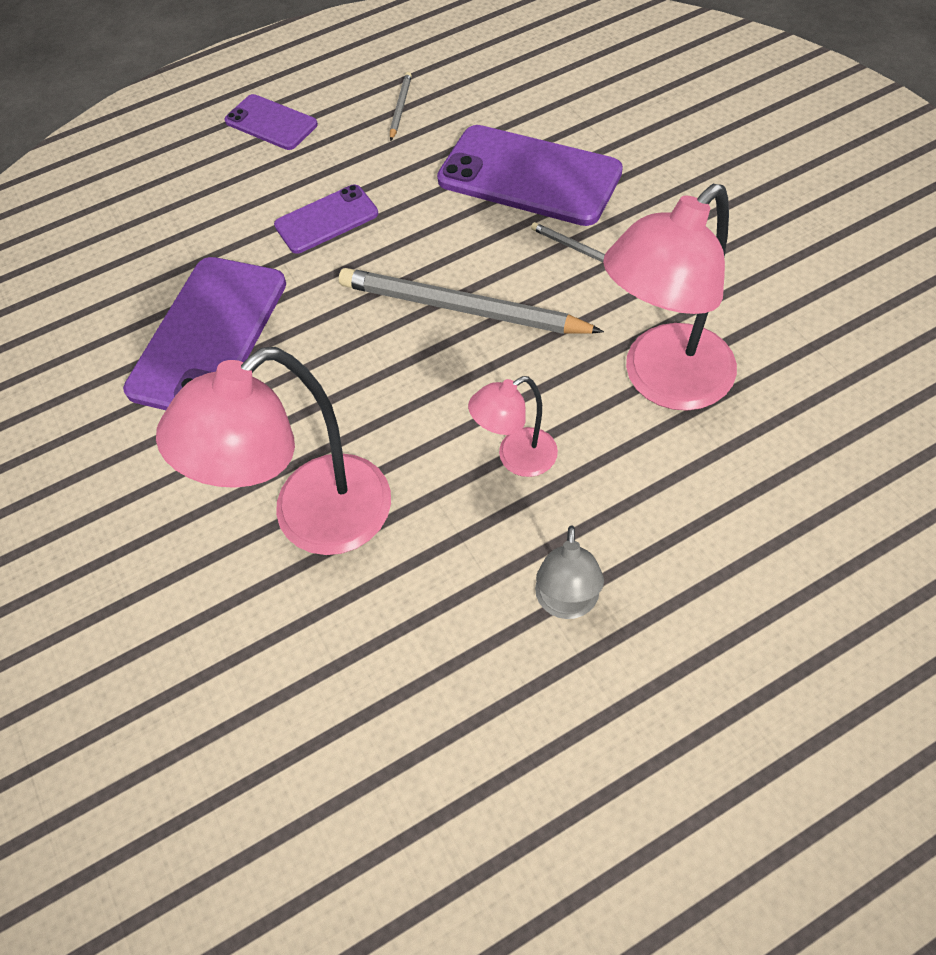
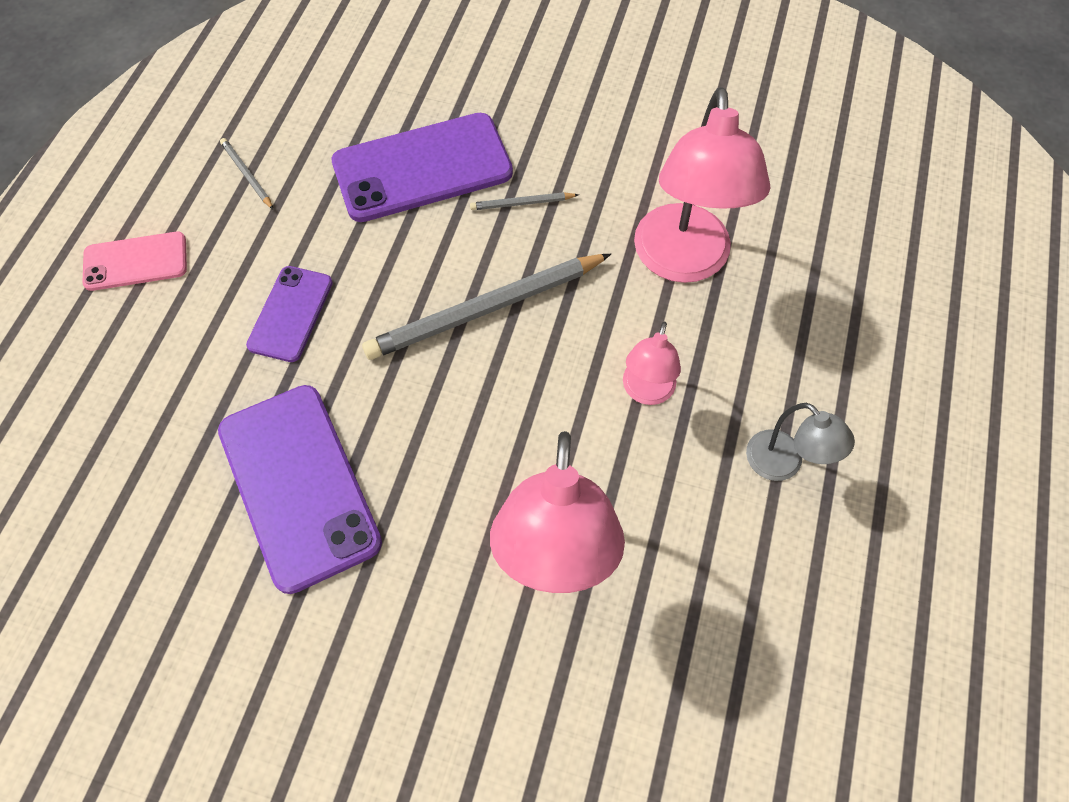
camera: 50 degrees left, 5 degrees up
purple phone [224,94,318,150] -> pink phone [82,232,187,291]

